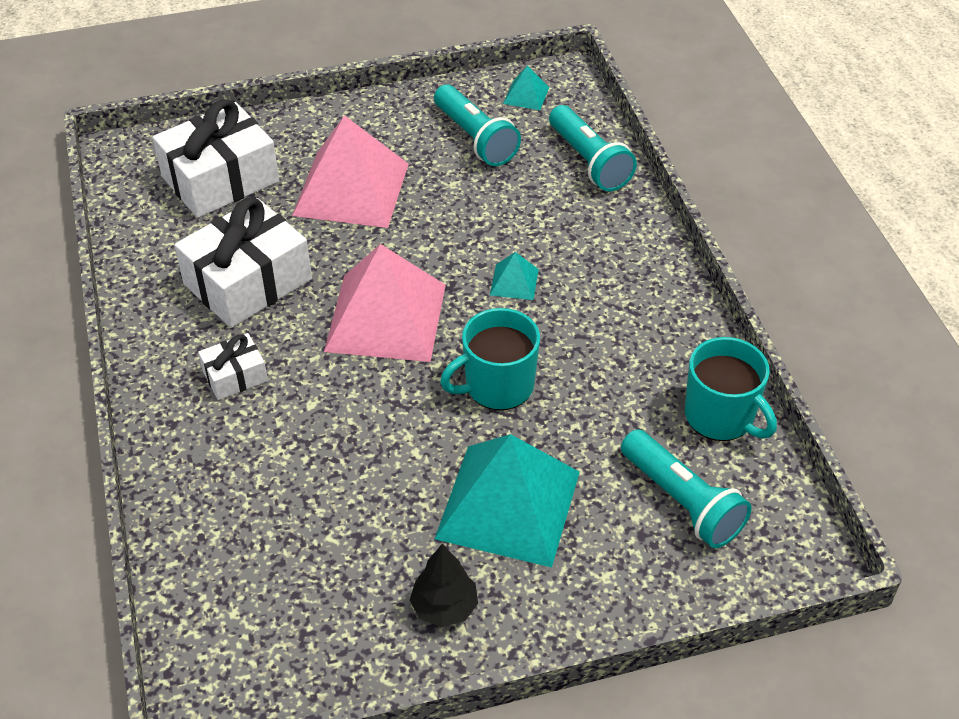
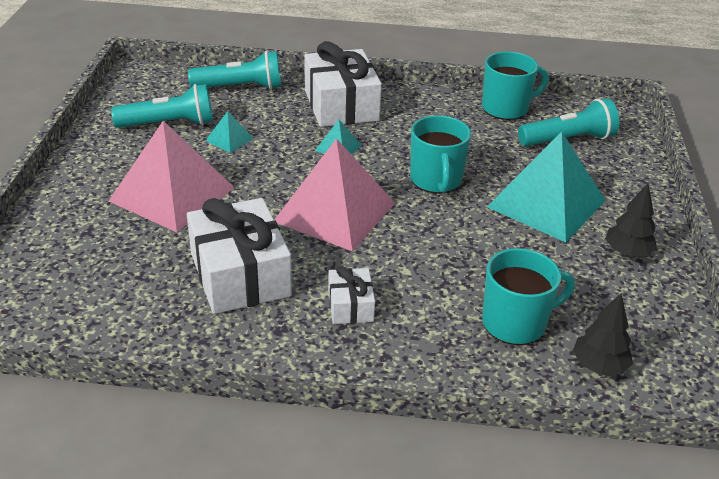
camera: 70 degrees left, 10 degrees down
white gift [153,99,279,218] -> white gift moved to [304,41,382,127]
turquoise pyramid [503,65,549,110] -> turquoise pyramid moved to [205,111,254,153]
none -> turquoise mug [482,248,575,345]
none -> black tree [573,293,633,375]

